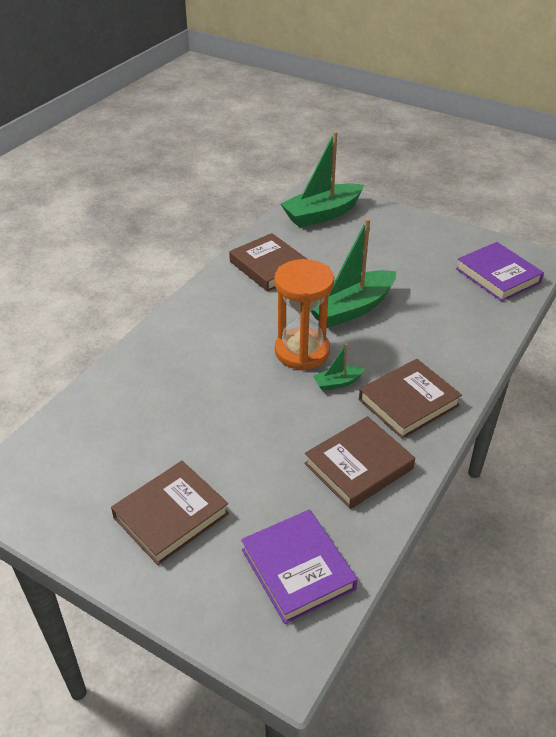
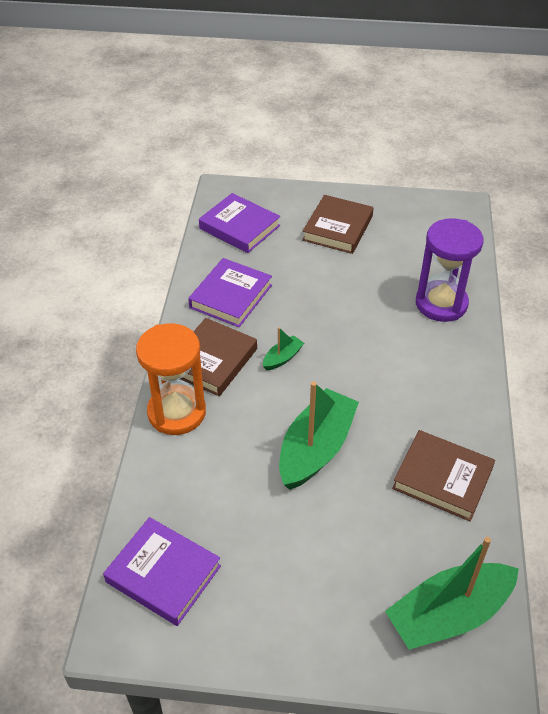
camera: 155 degrees right, 5 degrees up
orange hourglass [274,259,334,370] -> orange hourglass moved to [136,323,206,435]
green boat [281,131,364,228] -> green boat turned 150 degrees counterclockwise [385,537,519,650]
brown book [304,416,415,509] -> purple book [188,258,272,327]
none -> purple hourglass [416,218,484,322]

